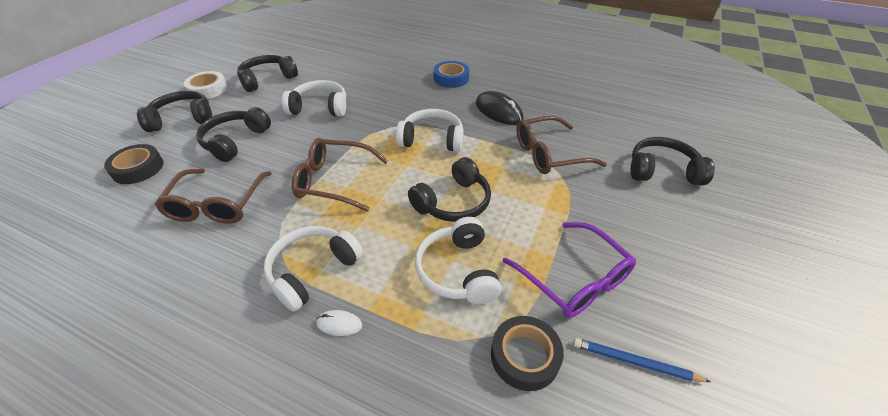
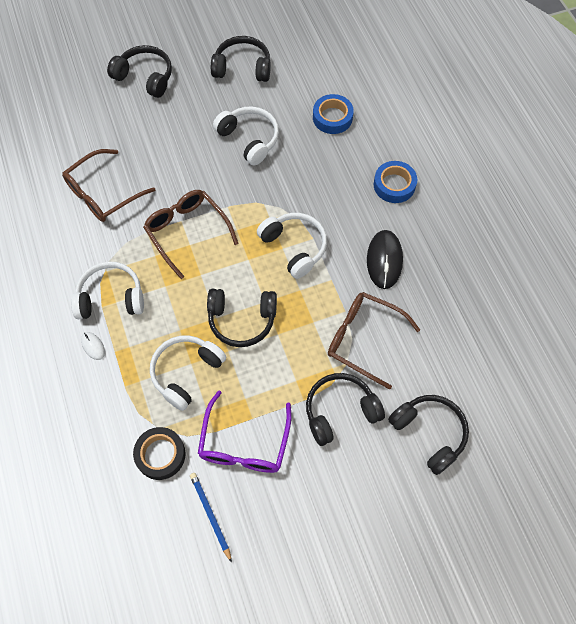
camera: 45 degrees right, 20 degrees up
black tape [104,144,163,184] -> none
white tape [184,71,228,99] -> none
black headphones [196,107,271,162] -> black headphones moved to [306,373,385,446]
none -> blue tape [313,94,354,134]

